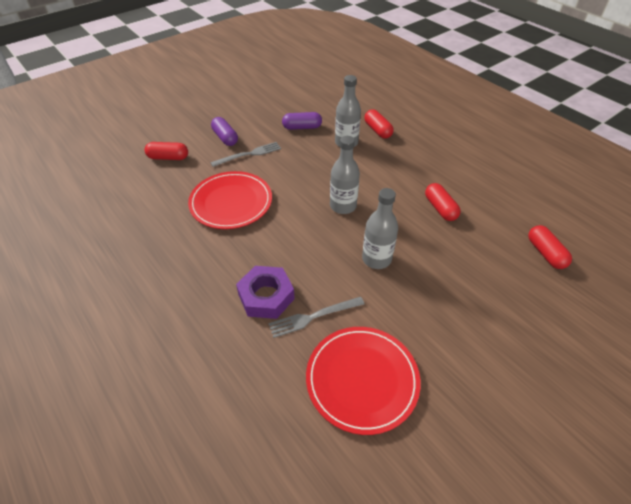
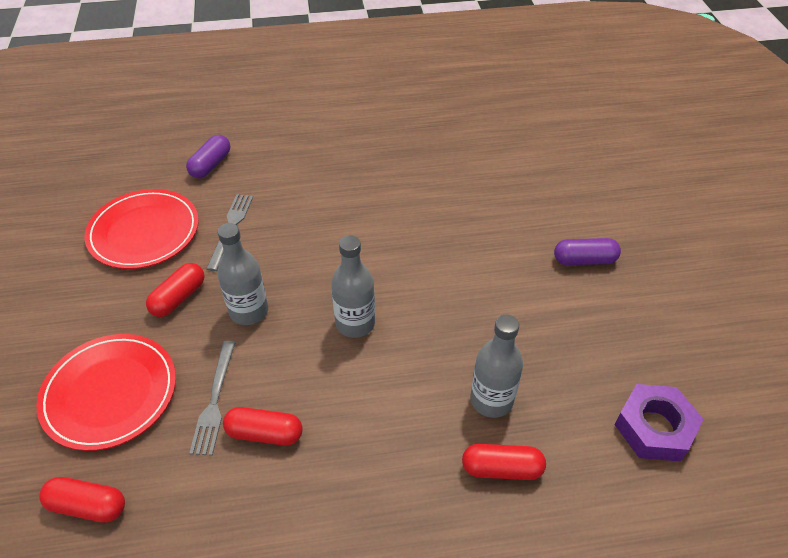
camera: 120 degrees right, 0 degrees up
red capsule [144,142,188,160] -> red capsule moved to [146,263,204,317]
red plate [188,171,272,229] -> red plate moved to [37,334,176,451]
grey fork [210,142,281,167] -> grey fork moved to [189,341,236,456]
purple nut [236,266,295,319] -> purple nut moved to [615,384,703,462]
purple capsule [282,112,322,130] -> purple capsule moved to [186,135,230,178]

